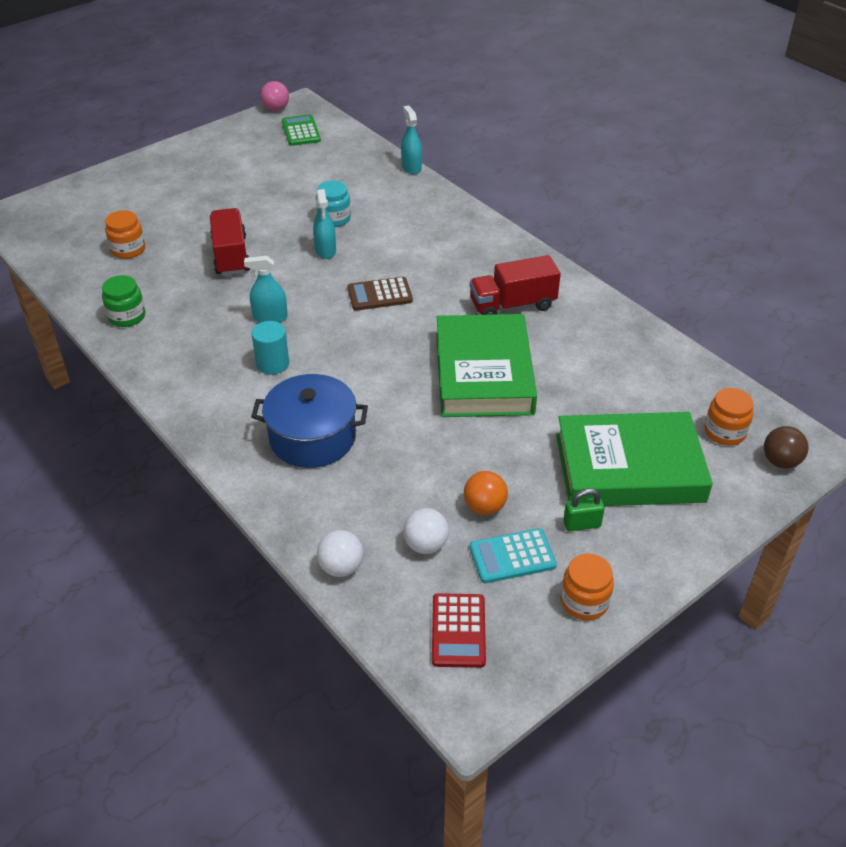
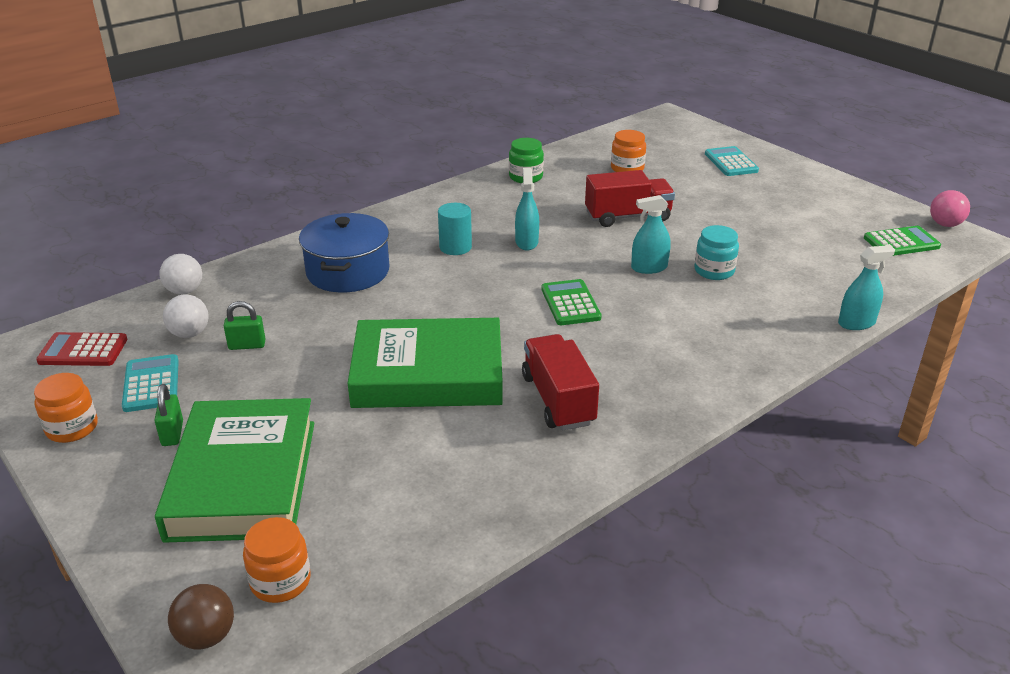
camera: 90 degrees right, 10 degrees down
brown calculator [347,277,413,311] -> green calculator [541,279,602,325]
orange ball [464,471,508,515] -> none
none -> green padlock [224,301,265,350]
none -> turquoise calculator [705,146,759,176]

